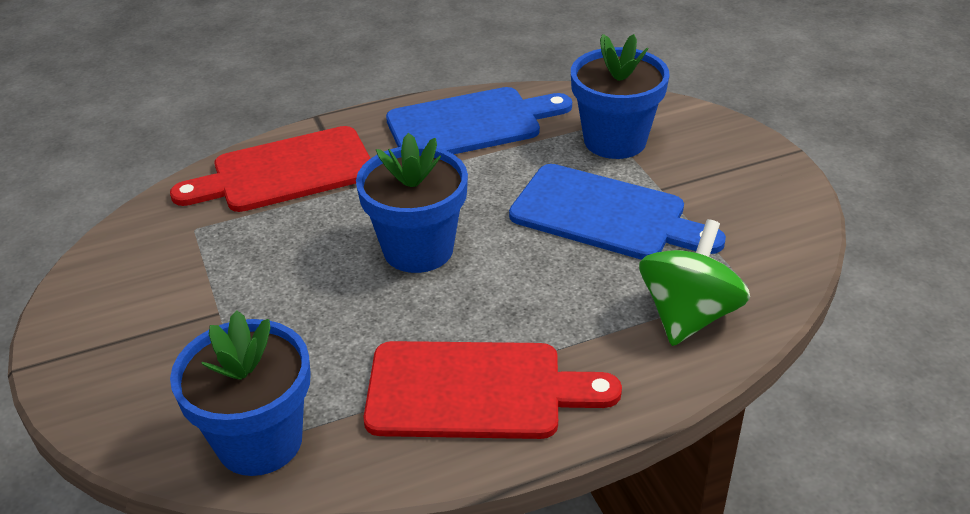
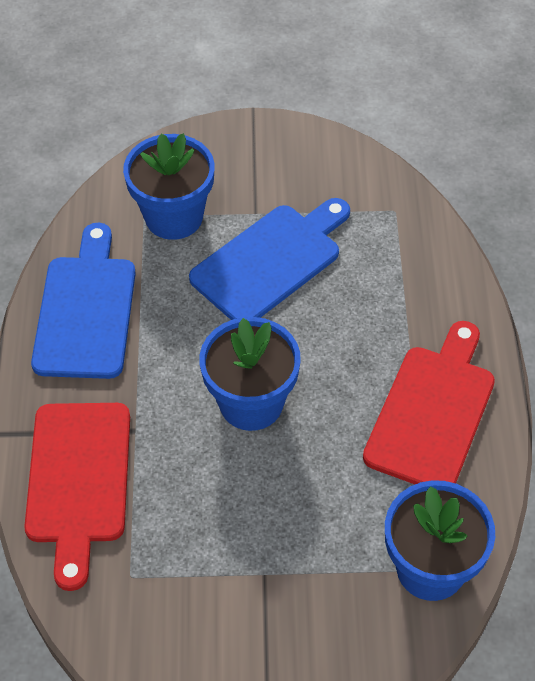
camera: 70 degrees left, 15 degrees up
green spinning top [639,219,750,346] -> none

